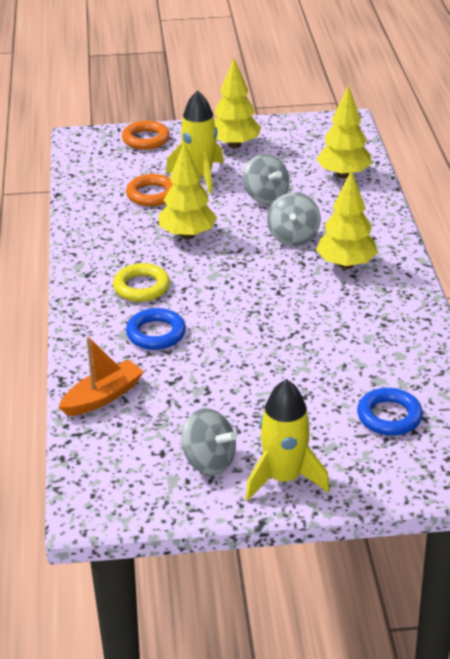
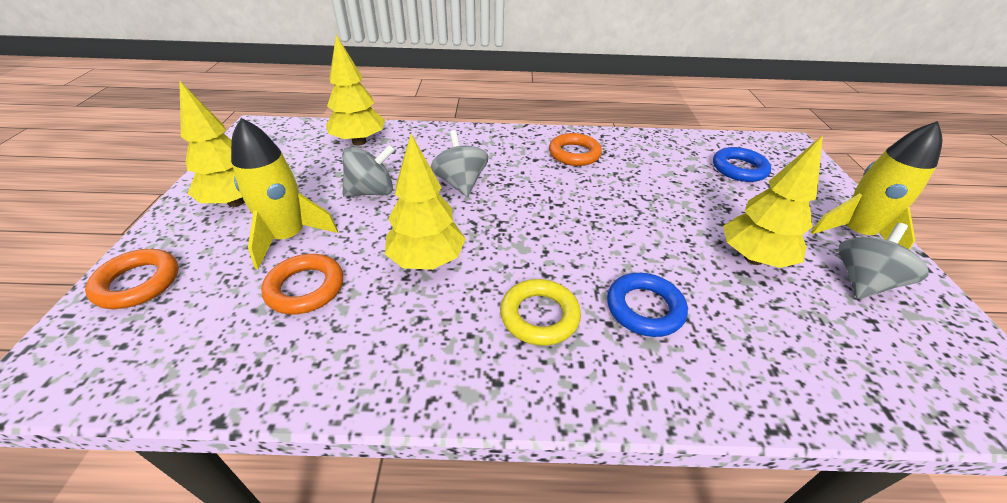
camera: 85 degrees left, 5 degrees up
orange boat [59,336,144,416] -> none
grey spinning top [267,192,321,246] -> grey spinning top turned 120 degrees counterclockwise [431,130,489,197]
yellow tree [316,170,378,269] -> yellow tree moved to [723,135,823,268]
none -> orange ring [549,133,602,166]

